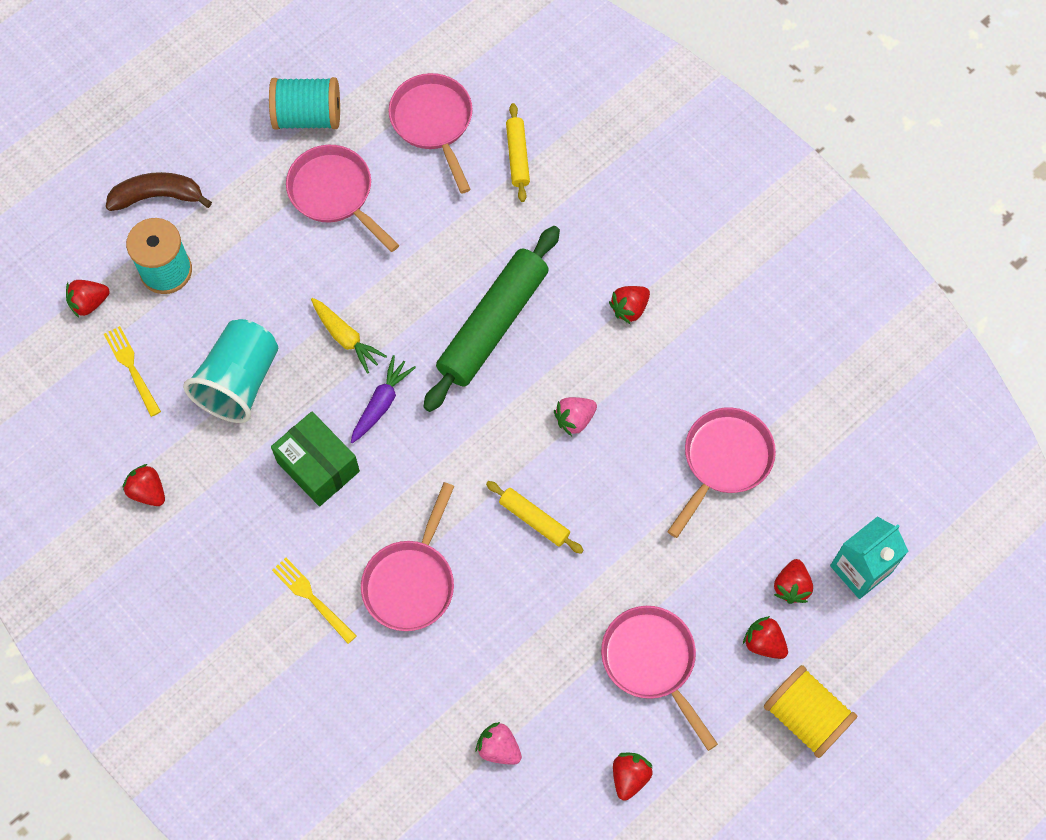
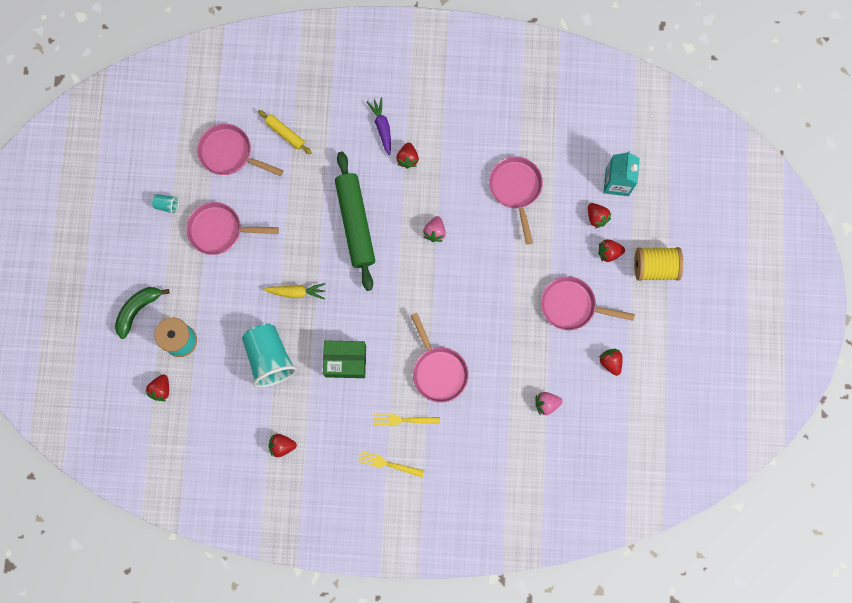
camera: 45 degrees left, 10 degrees up
yellow fork [104,326,161,417] -> yellow fork moved to [358,451,424,477]
brown banana [106,172,212,211] -> green banana [115,287,170,339]
turquoise spool [269,77,340,130] -> turquoise cup [152,194,179,215]
purple carrot [351,355,416,443] -> purple carrot moved to [367,97,391,155]
yellow rolling pin [486,481,584,554] -> none

